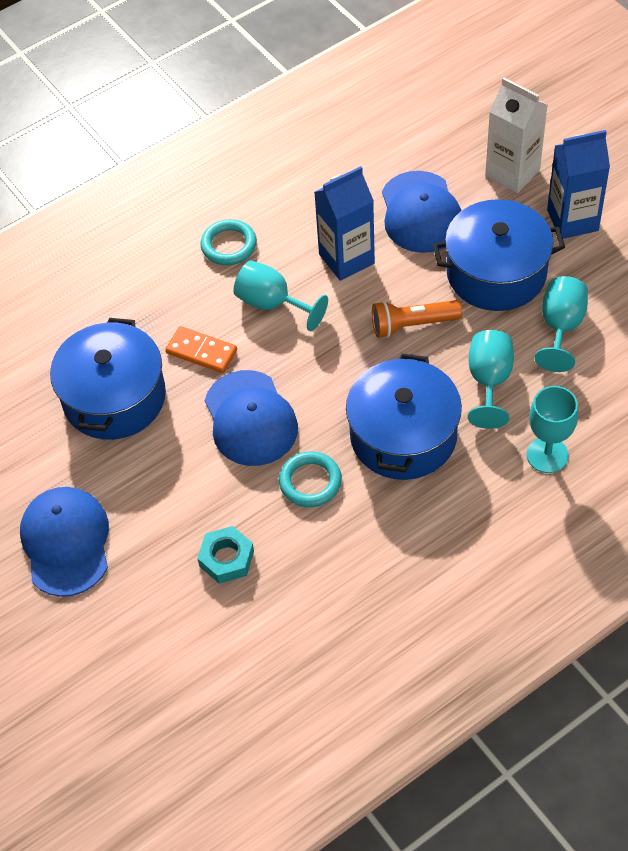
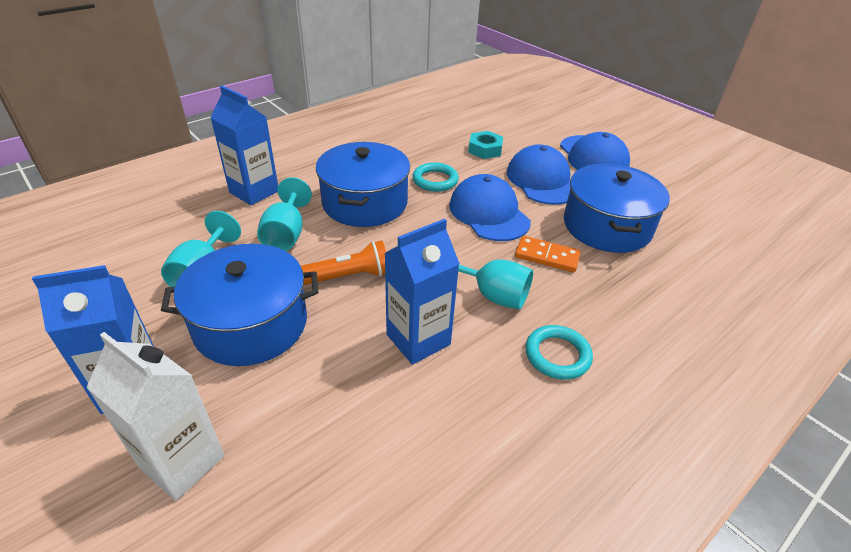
camera: 170 degrees right, 15 degrees down
blue cap [382,171,461,253] -> blue cap moved to [507,144,570,205]
turquoise goblet [527,386,578,473] -> blue carton [210,86,278,205]

